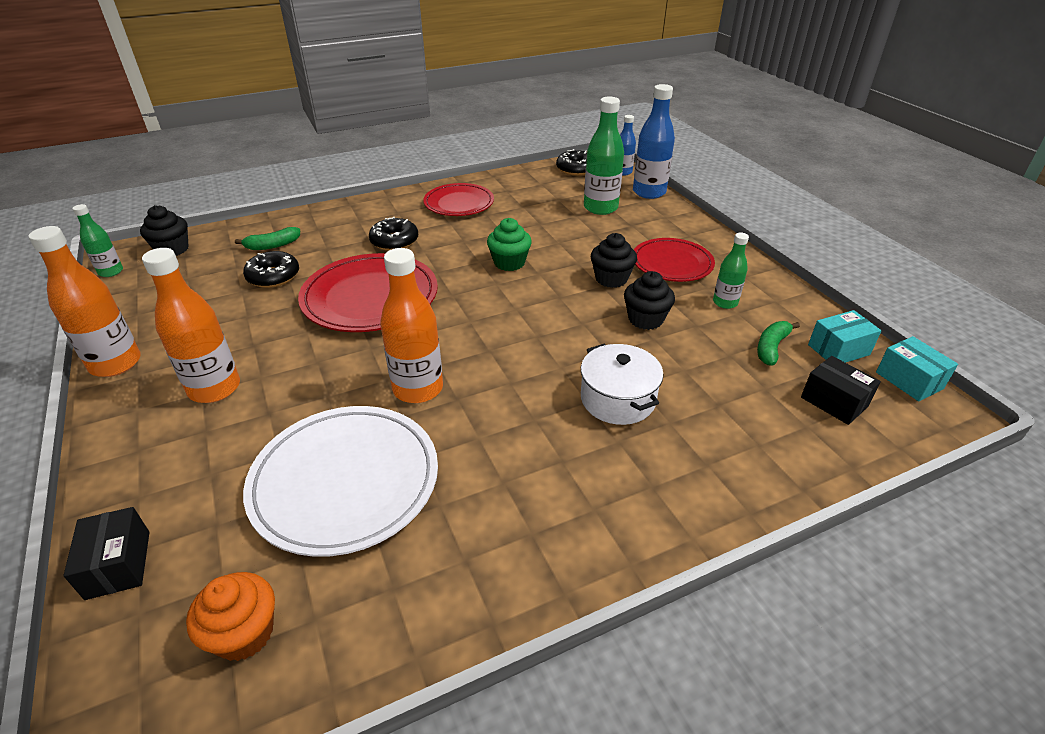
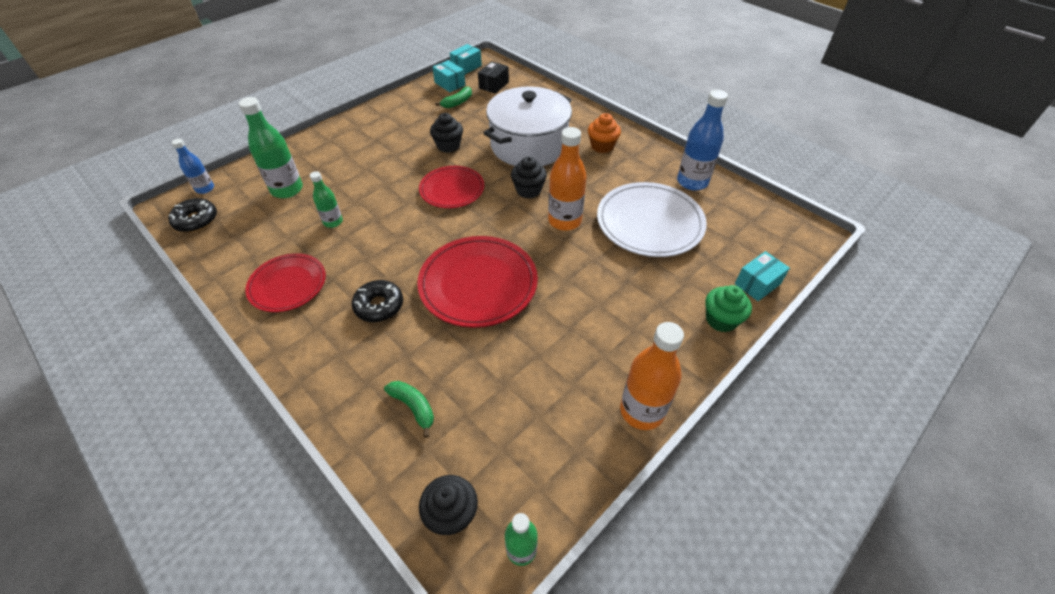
camera: 110 degrees left, 10 degrees up
black box [63,507,150,600] -> turquoise box [735,251,790,301]
orange bottle [142,248,240,403] -> none
orange cupcake [186,572,275,661] -> orange cupcake moved to [588,113,621,153]
black donut [243,251,299,288] -> none
green cupcake [487,218,532,271] -> green cupcake moved to [705,285,752,332]
white pot [581,343,663,425] -> white pot [484,86,572,166], size x1.81
black cupcake [591,233,637,288] -> black cupcake moved to [511,156,547,198]
blue bottle [633,84,675,199] -> blue bottle moved to [677,90,728,191]
red plate [634,238,715,282] -> red plate moved to [419,166,484,208]
green bottle [713,233,749,309] -> green bottle moved to [310,171,343,228]
green banana [757,321,800,366] -> green banana turned 60 degrees counterclockwise [435,86,472,108]

